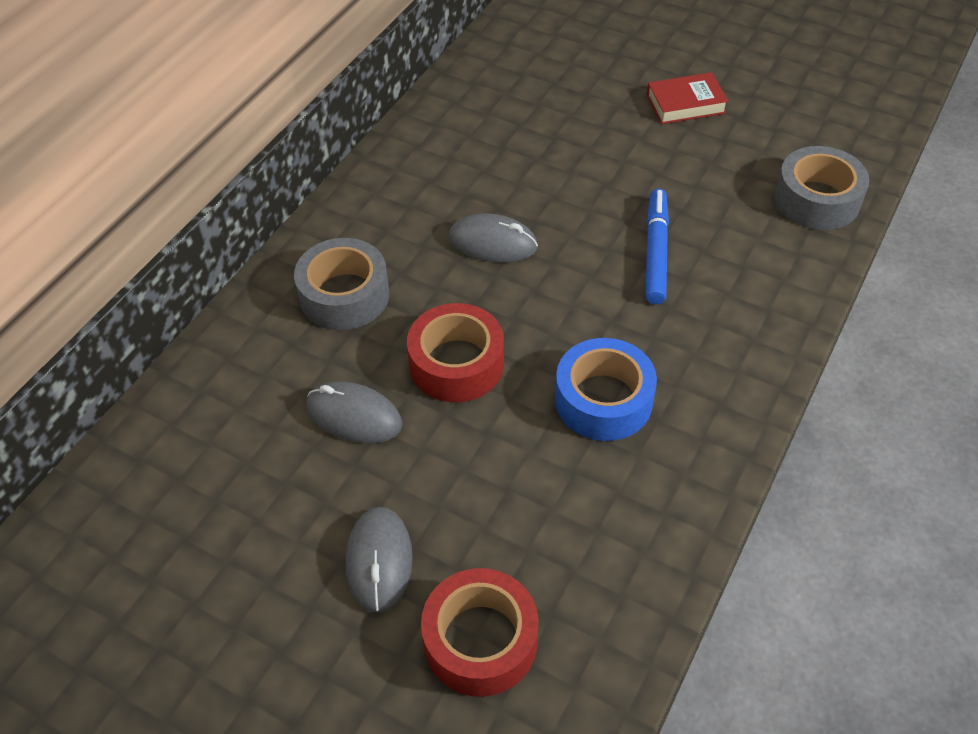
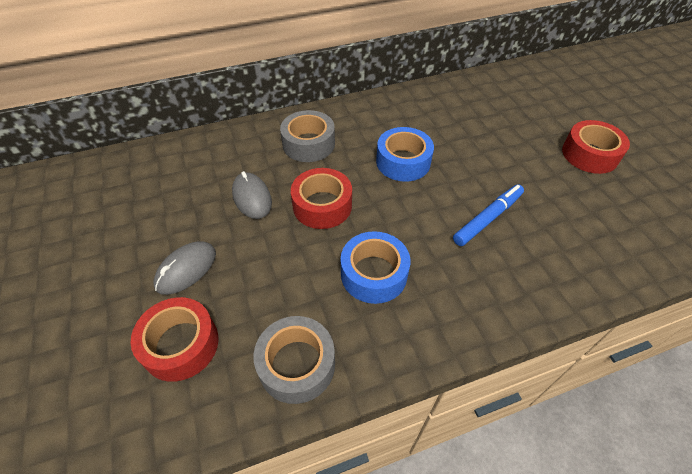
camera: 40 degrees right, 0 degrees up
grey mouse [448,213,538,262] -> blue tape [376,127,434,182]
red book [647,72,728,124] -> red tape [562,120,630,174]
grey tape [775,146,869,230] -> grey tape moved to [253,316,335,404]

